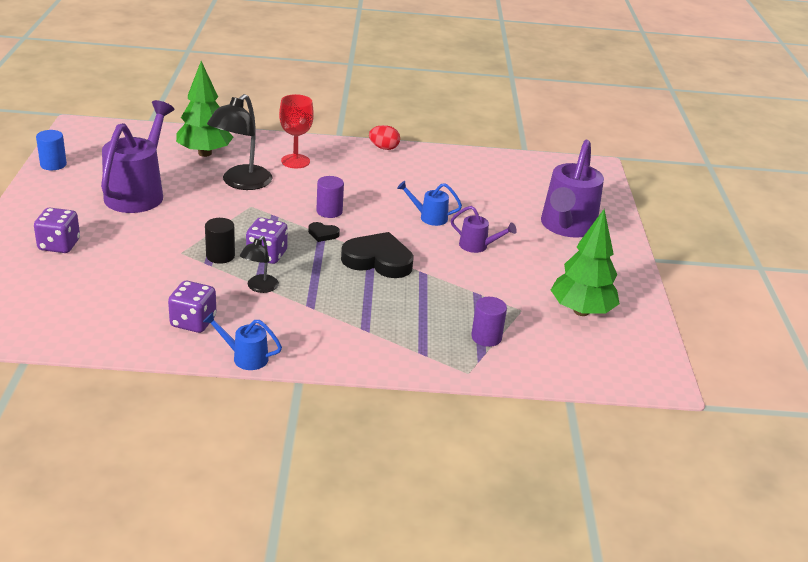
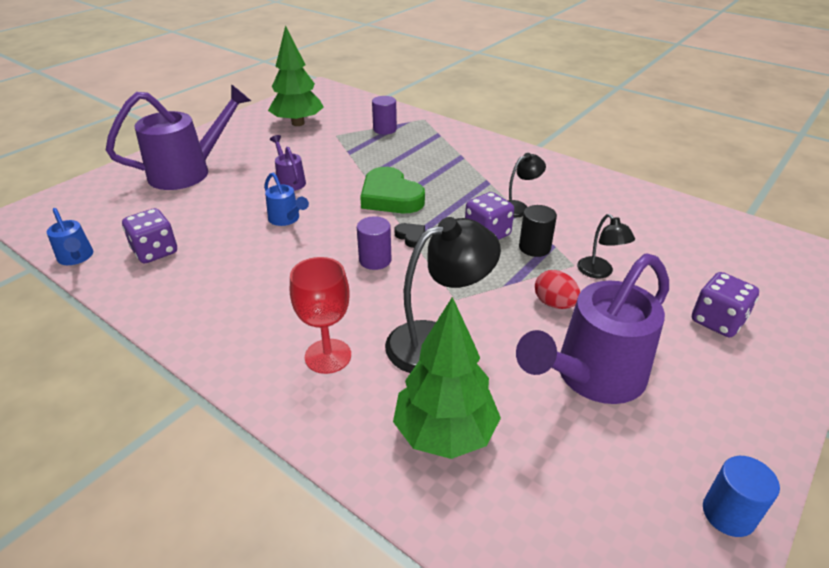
camera: 140 degrees left, 5 degrees up
purple dice [168,281,216,333] -> purple dice moved to [122,208,177,263]
blue watering can [203,312,282,370] -> blue watering can moved to [47,208,93,265]
black heart [341,232,414,278] -> green heart [360,167,425,213]
red egg [369,125,400,150] -> red egg moved to [535,270,580,309]
none -> black lamp [577,214,635,278]

